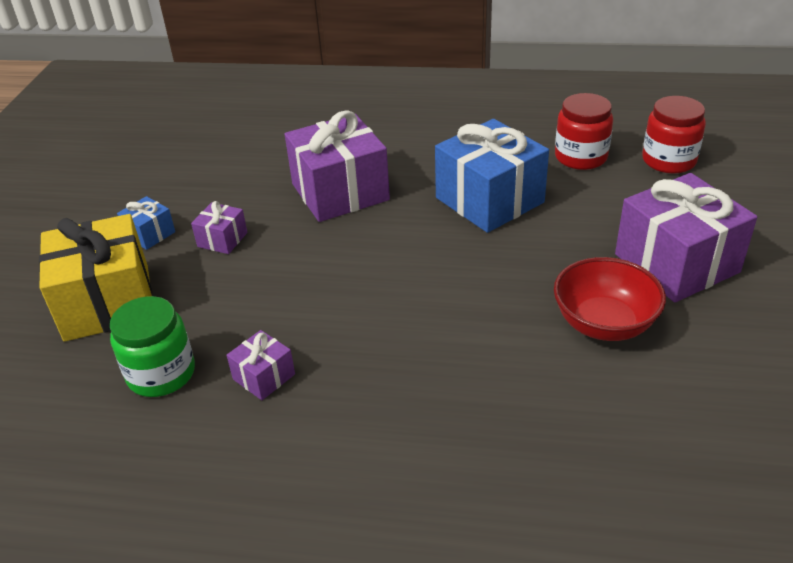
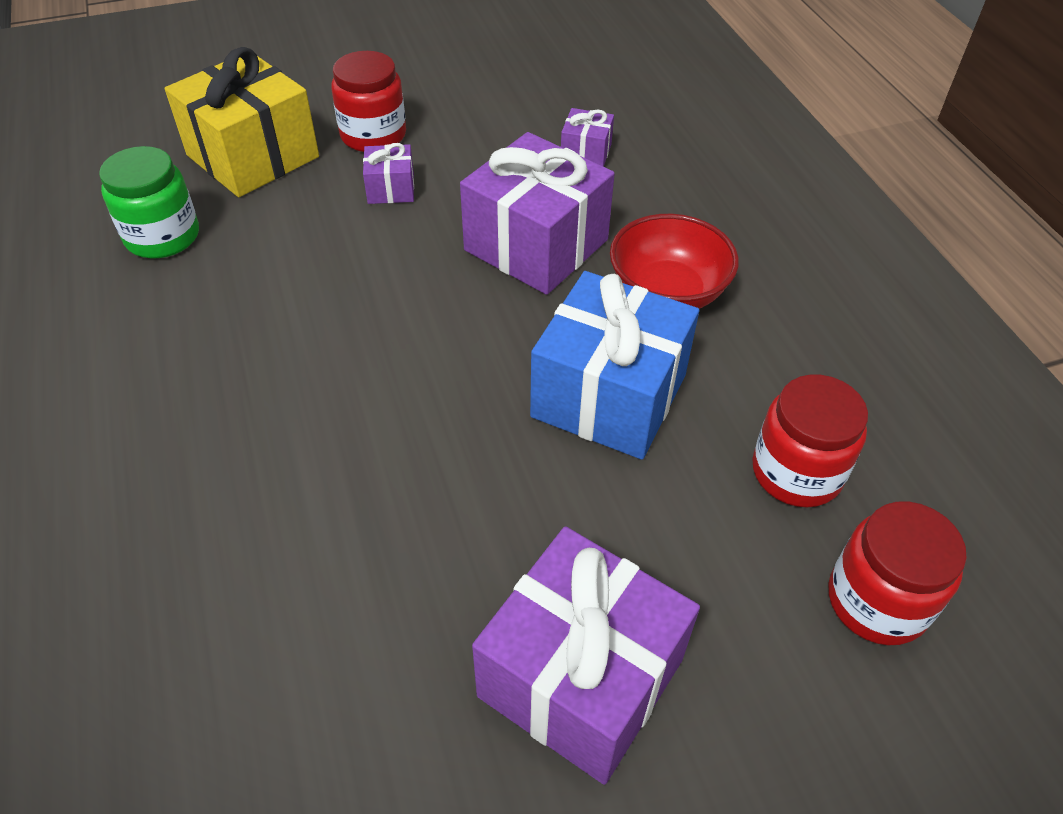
camera: 60 degrees right, 10 degrees up
blue gift [117,196,175,250] -> red jar [331,51,406,152]
purple gift [227,330,295,400] -> purple gift moved to [561,108,614,167]
red bowl [554,257,666,341] -> red bowl moved to [610,214,739,309]

